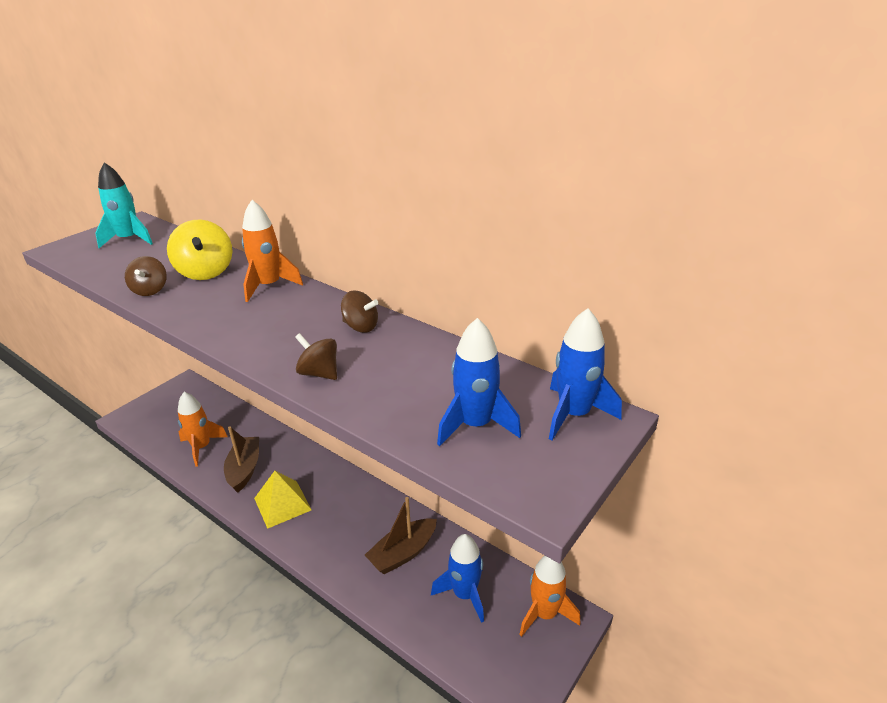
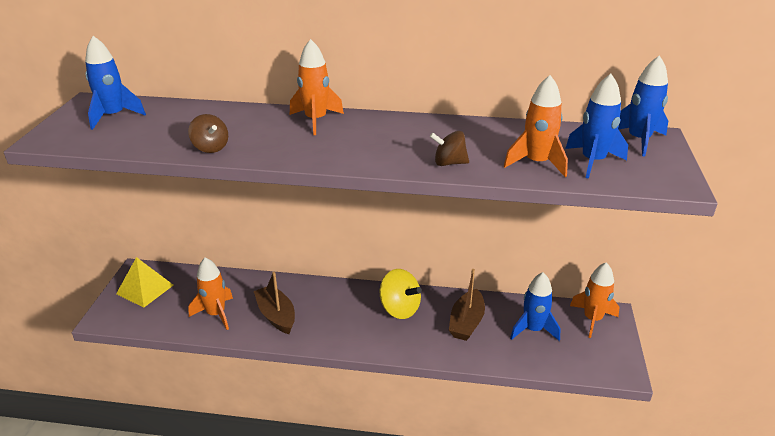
camera: 30 degrees left, 0 degrees up
turquoise rocket [95,162,153,248] -> blue rocket [85,36,146,130]
yellow spinning top [167,220,232,280] -> yellow spinning top moved to [380,269,422,319]
yellow pyramid [254,471,312,529] -> yellow pyramid moved to [116,257,173,308]
brown spinning top [341,291,378,333] -> none
none -> orange rocket [503,75,568,177]

